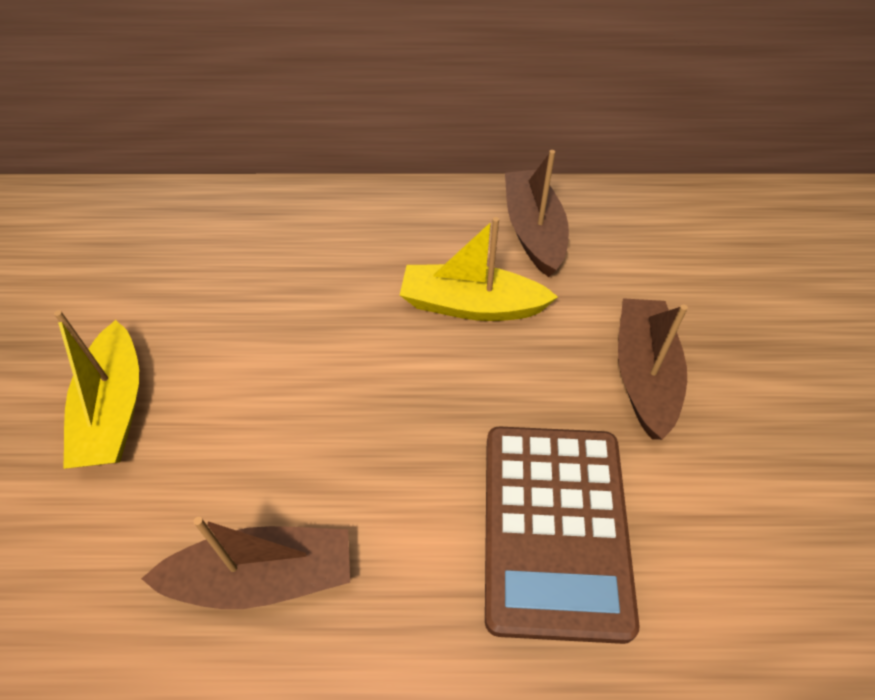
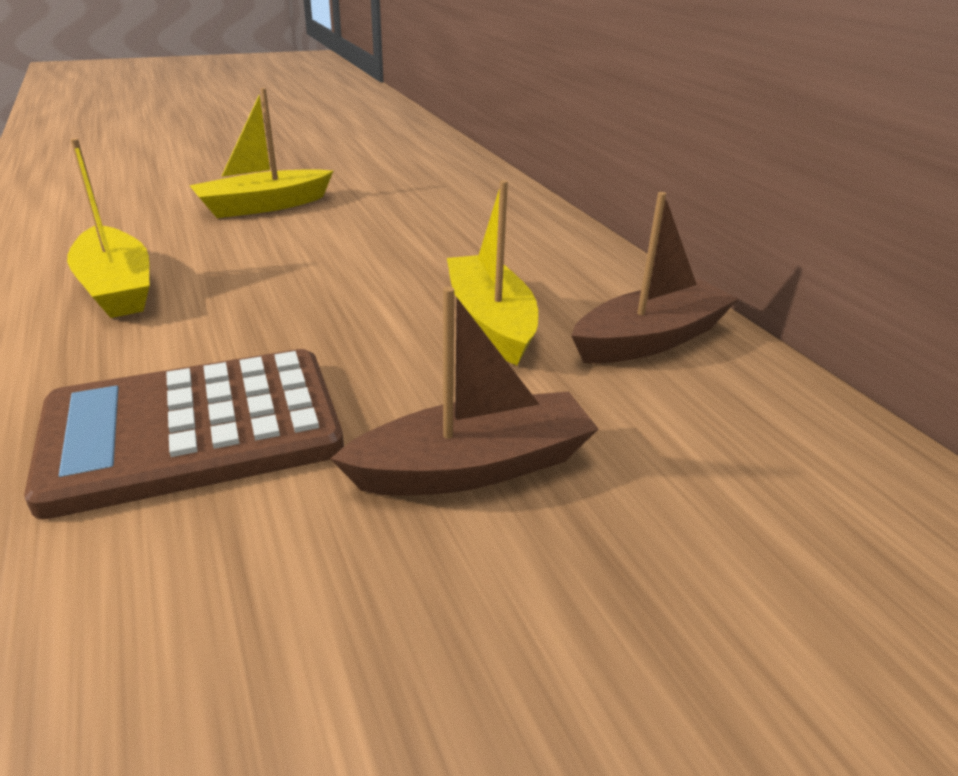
camera: 65 degrees right, 20 degrees down
brown boat [141,517,350,609] -> yellow boat [67,138,149,318]

